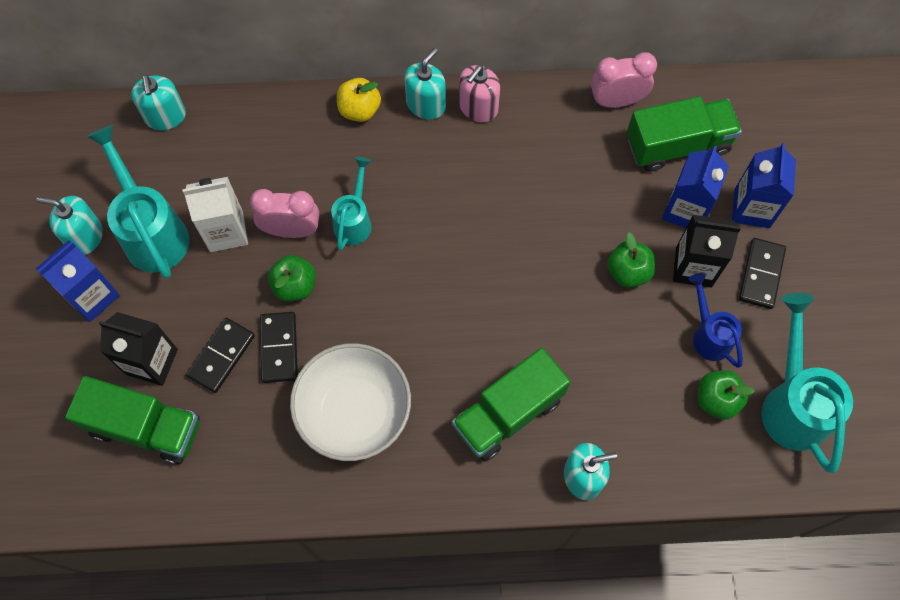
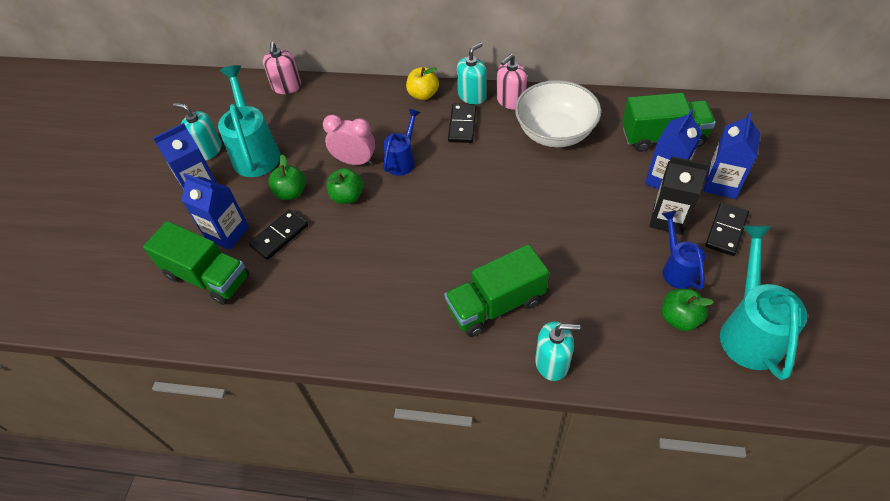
camera: 15 degrees right, 15 degrees down
black carton [99,312,178,386] -> blue carton [182,173,249,250]
turquoise soap dispenser [131,75,186,130] -> pink soap dispenser [263,42,301,94]
white carton [182,177,248,252] -> none
black domino [260,312,298,383] -> black domino moved to [448,104,477,143]
white bowl [290,343,411,461] -> white bowl moved to [515,80,601,147]
turquoise watering can [331,157,371,250] -> blue watering can [383,109,421,176]
pink clock [591,52,657,108] -> none
green apple [607,233,655,288] -> green apple moved to [269,154,306,200]

